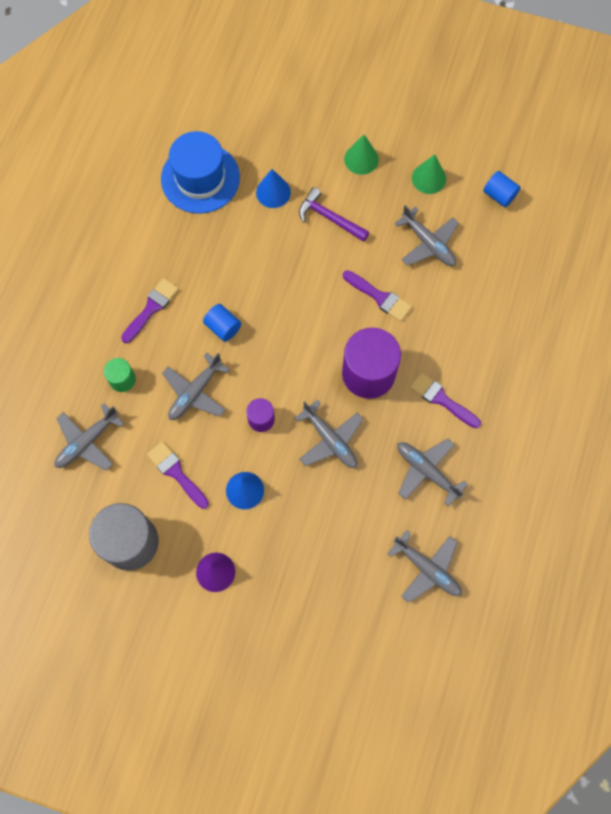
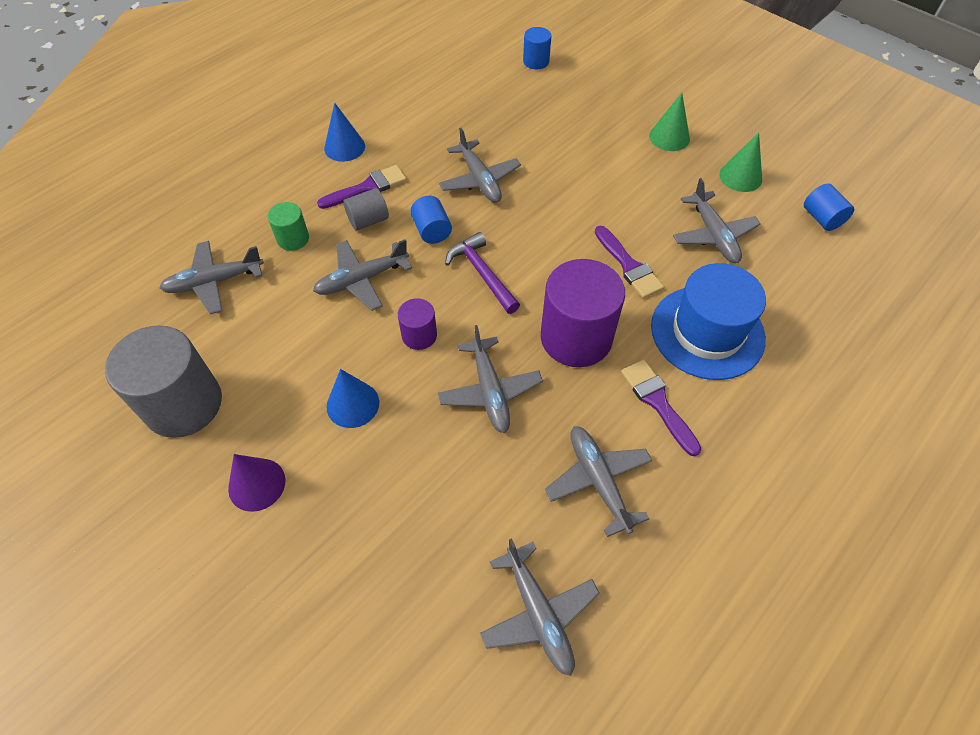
camera: 25 degrees right, 15 degrees down
purple brush [147,441,209,509] -> none
blue hat [161,131,240,213] -> blue hat moved to [651,263,766,380]
blue cone [256,169,291,208] -> blue cone moved to [324,103,365,162]
purple hammer [299,187,369,242] -> purple hammer moved to [445,232,520,314]
none -> grey cylinder [343,188,389,230]
none -> grey plane [439,128,521,203]
none -> blue cylinder [523,27,551,69]

